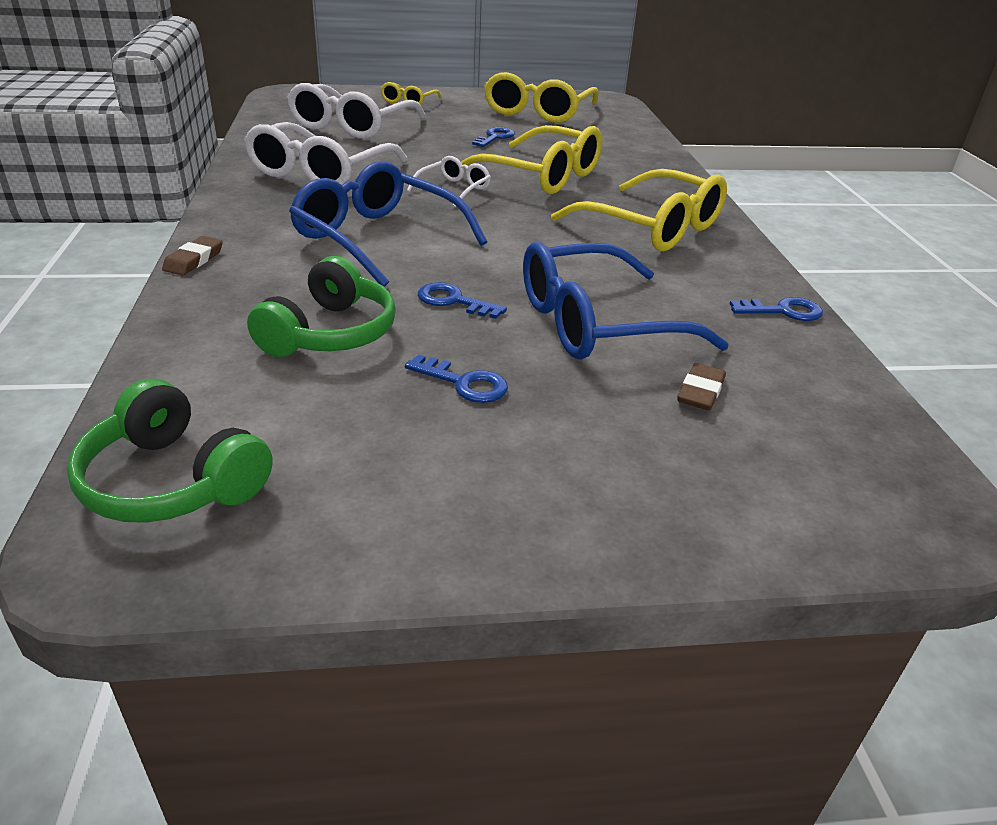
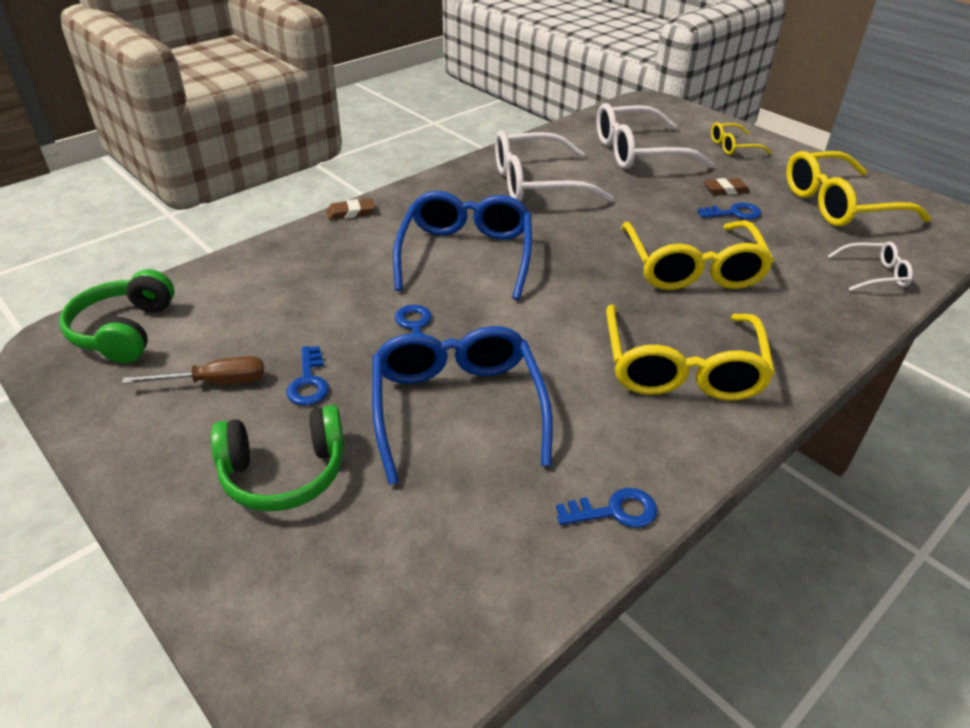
camera: 55 degrees right, 5 degrees up
green headphones [247,256,396,357] -> green headphones moved to [211,405,345,512]
white glasses [407,156,491,207] -> white glasses moved to [827,242,913,291]
blue glasses [523,242,729,360] -> blue glasses turned 45 degrees clockwise [372,326,553,485]
brown eraser [677,363,726,411] -> brown eraser moved to [704,178,750,195]
blue key [729,297,823,321] -> blue key turned 60 degrees counterclockwise [556,488,657,528]
none -> brown screwdriver [122,356,264,384]

